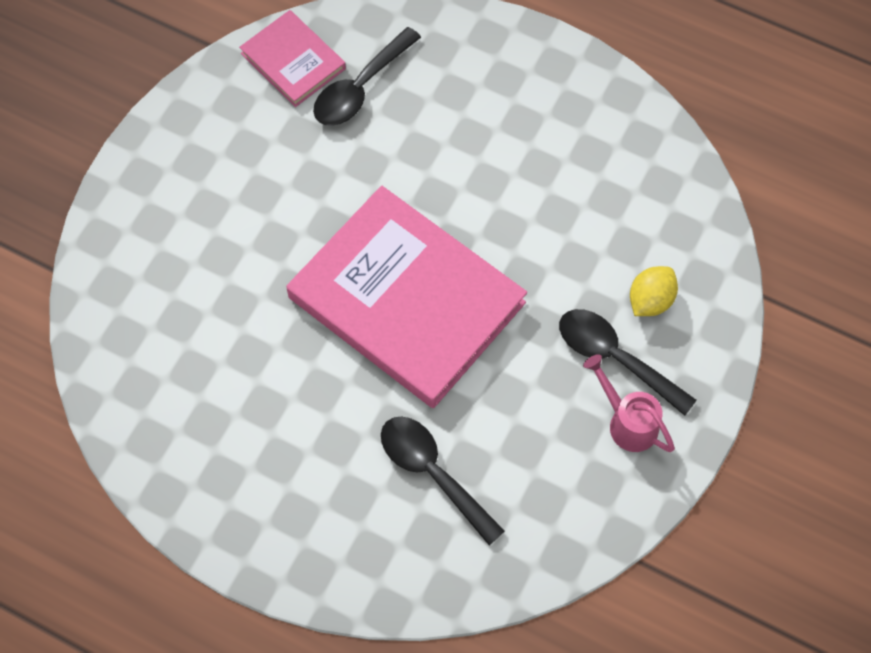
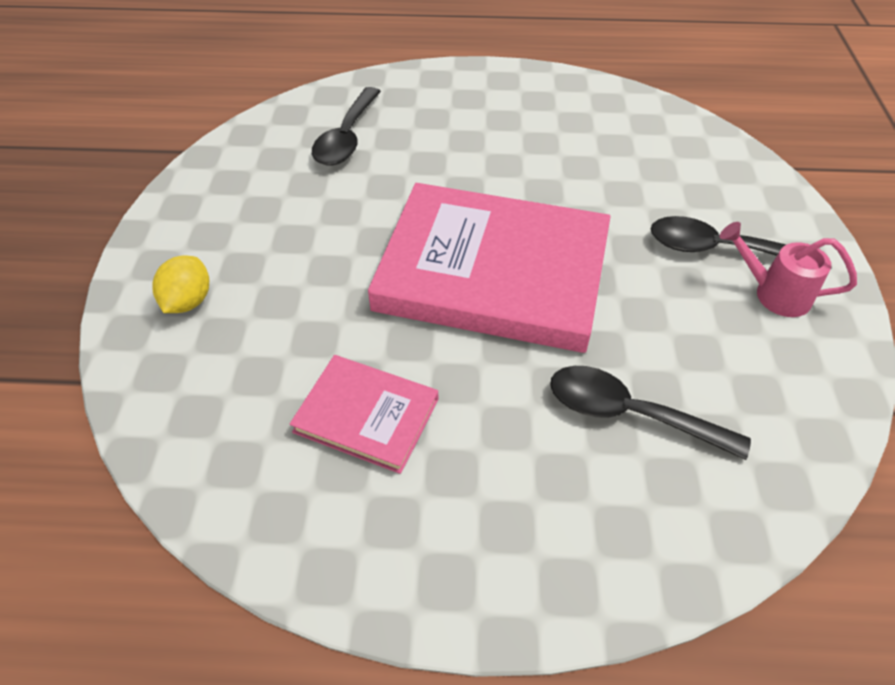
camera: 25 degrees left, 15 degrees down
pink book [239,10,346,107] -> pink book moved to [290,355,439,474]
yellow lemon [630,266,678,316] -> yellow lemon moved to [152,256,209,313]

